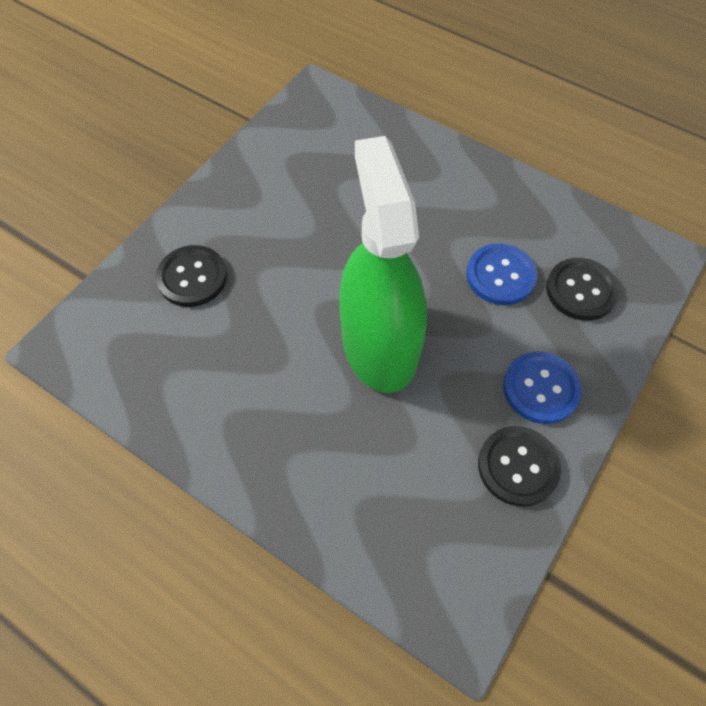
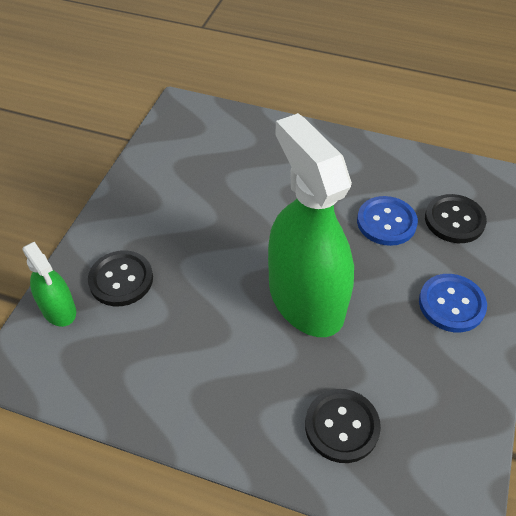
camera: 15 degrees left, 10 degrees down
black button [478,426,561,507] -> black button moved to [305,389,381,463]
none -> green spray bottle [22,242,76,327]

